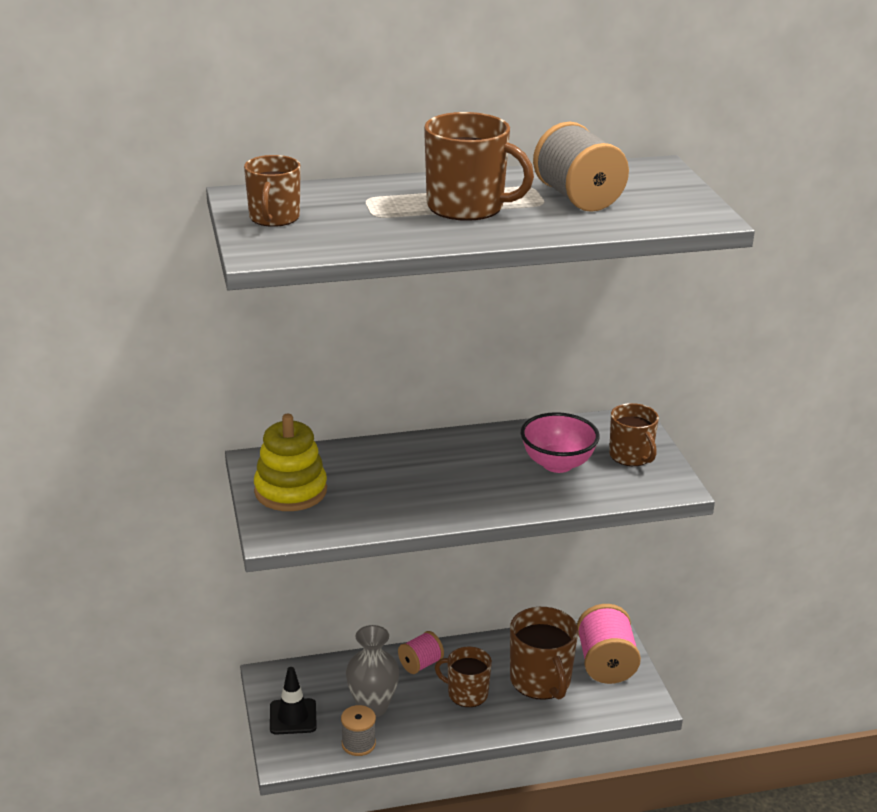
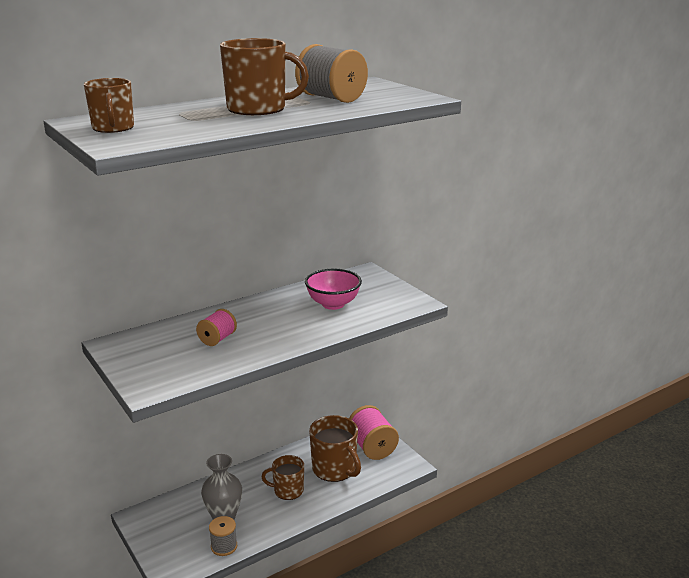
camera: 20 degrees left, 5 degrees down
yellow stacking toy [254,414,327,511] -> none
black traffic cone [270,667,317,735] -> none
pink spool [398,631,444,674] -> pink spool moved to [196,309,237,346]
brown mug [609,403,659,466] -> none

